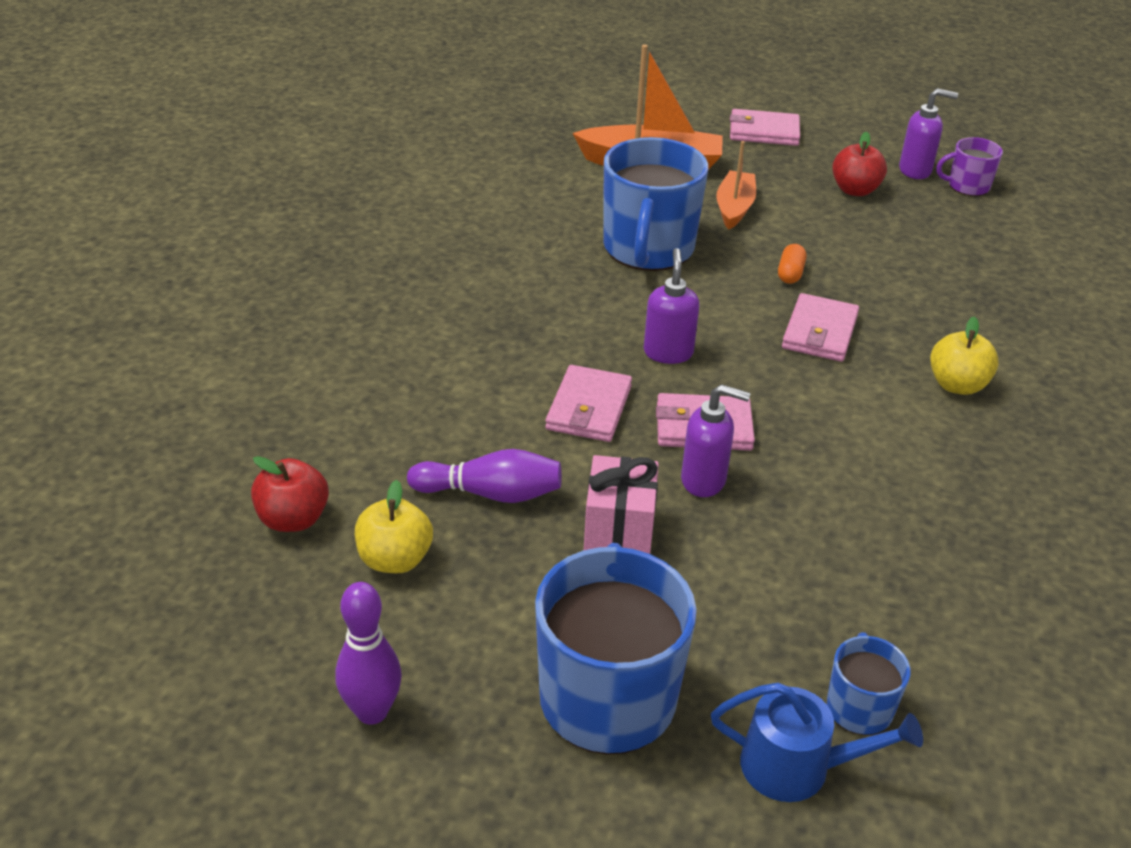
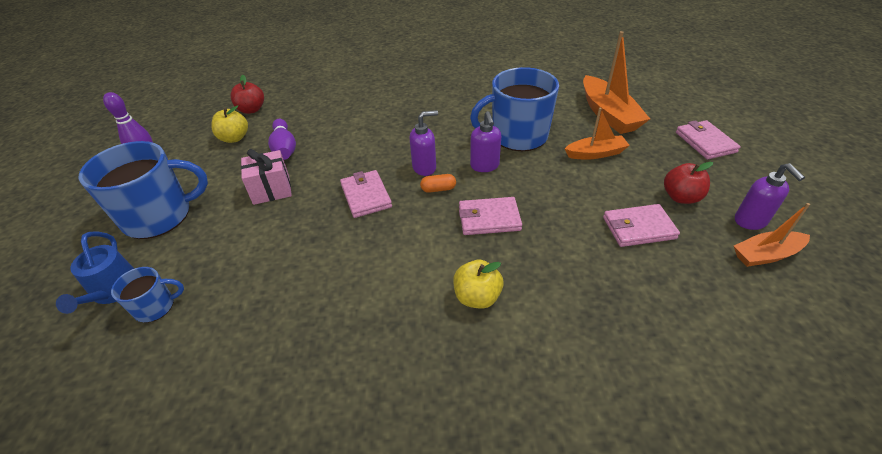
camera: 70 degrees right, 5 degrees up
pink wallet [545,365,632,442] -> pink wallet moved to [603,204,680,247]
purple soap dispenser [681,384,751,497] -> purple soap dispenser moved to [470,111,501,172]
orange capsule [778,244,806,284] -> orange capsule moved to [420,174,456,193]
purple mug [936,137,1003,196] -> orange boat [734,203,810,267]

